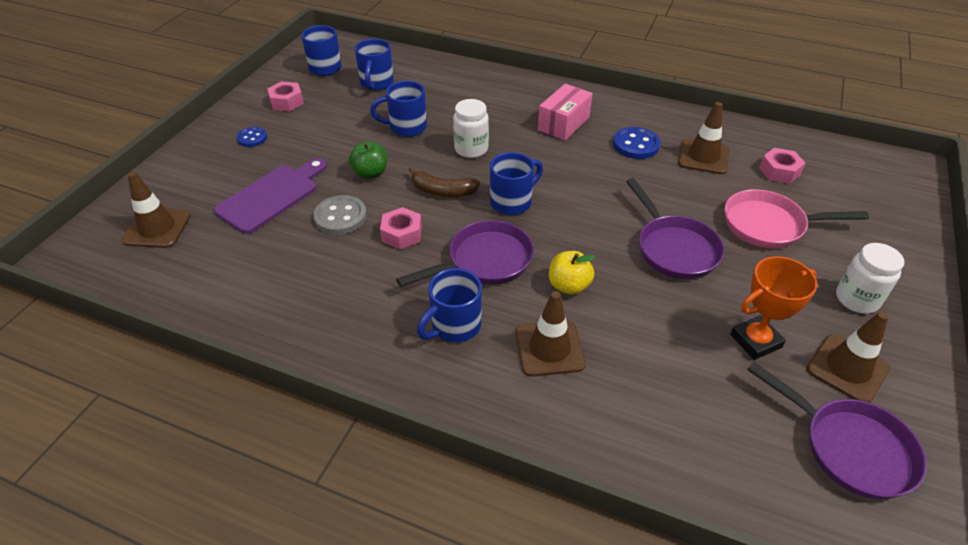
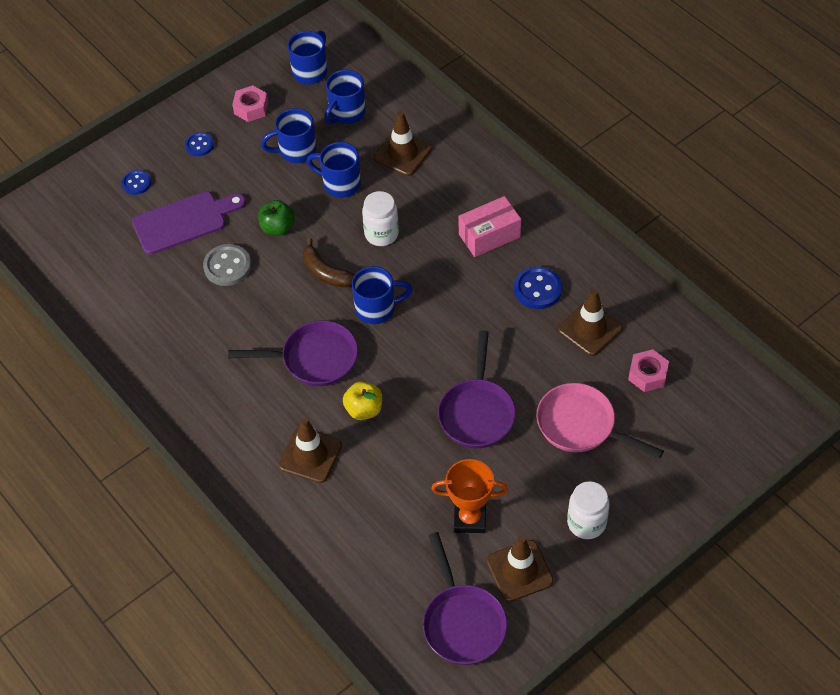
camera: 30 degrees right, 10 degrees up
brown traffic cone [122,172,191,248] -> brown traffic cone moved to [374,111,432,176]
pink nut [380,207,422,249] -> none
blue mug [417,268,482,342] -> blue mug moved to [260,108,316,163]
none -> blue button [121,170,151,195]

